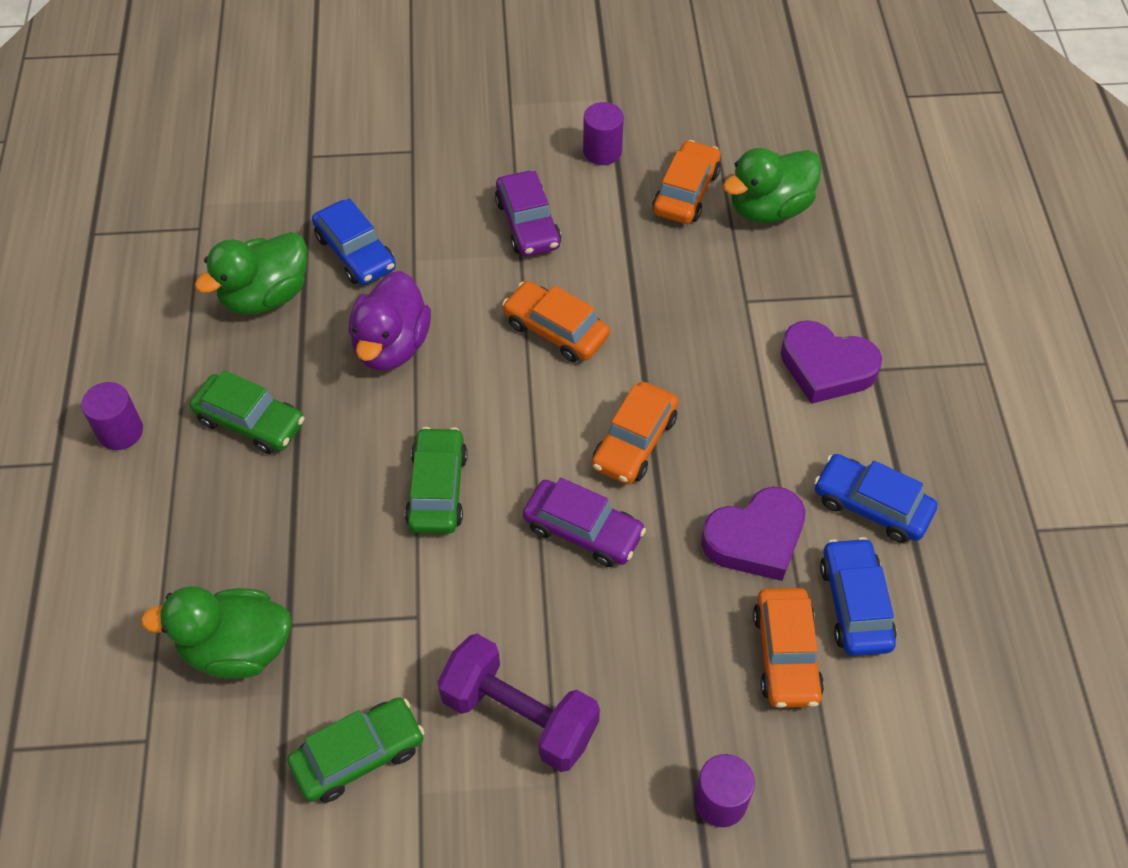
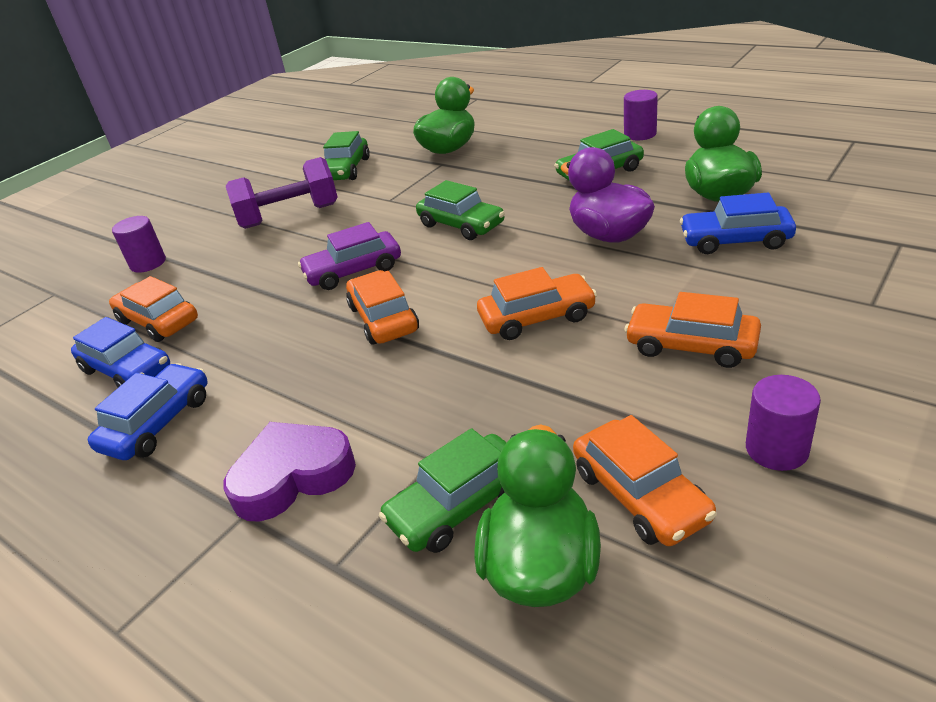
camera: 135 degrees right, 20 degrees down
purple car [495,171,561,256] -> orange car [624,292,761,368]
purple heart [701,487,805,581] -> none
blue car [814,454,937,543] -> blue car turned 45 degrees counterclockwise [88,363,208,460]
none -> green car [379,428,507,553]

